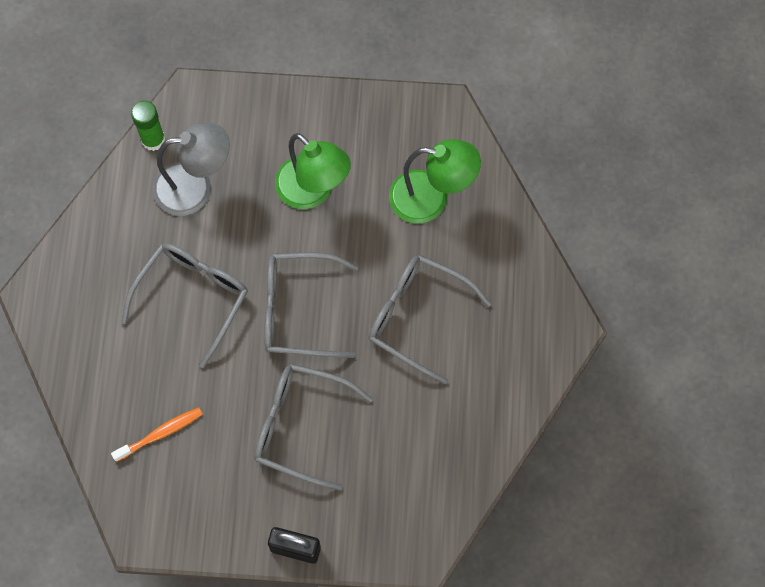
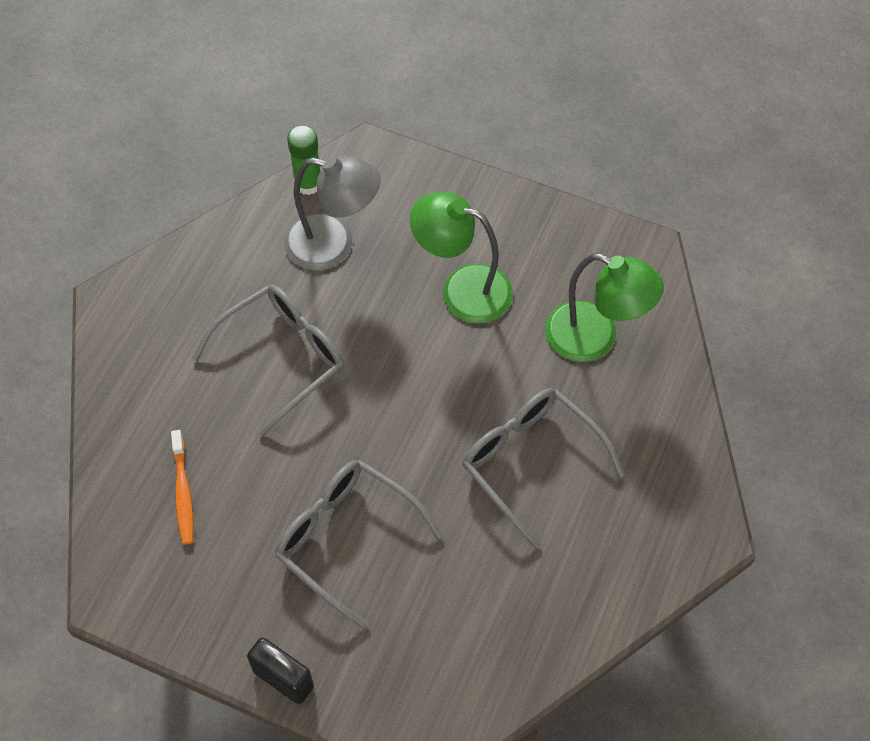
camera: 20 degrees right, 10 degrees down
orange toothbrush [111,407,203,462] -> orange toothbrush turned 90 degrees clockwise [171,430,194,544]
grey glasses [264,253,358,358] -> none
green lamp [275,133,351,209] -> green lamp turned 135 degrees clockwise [410,192,513,324]

